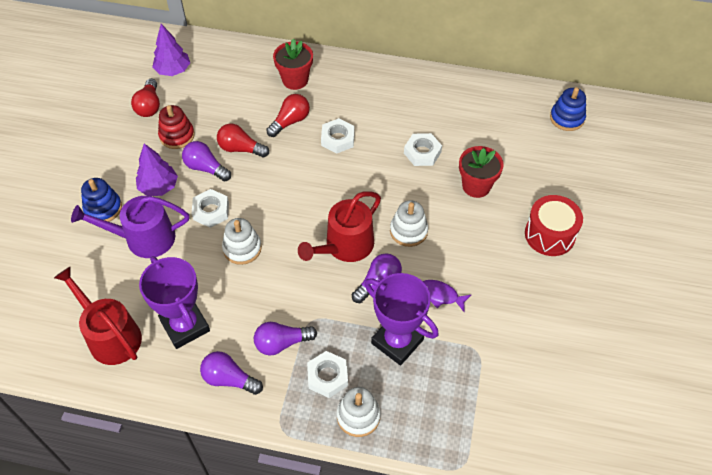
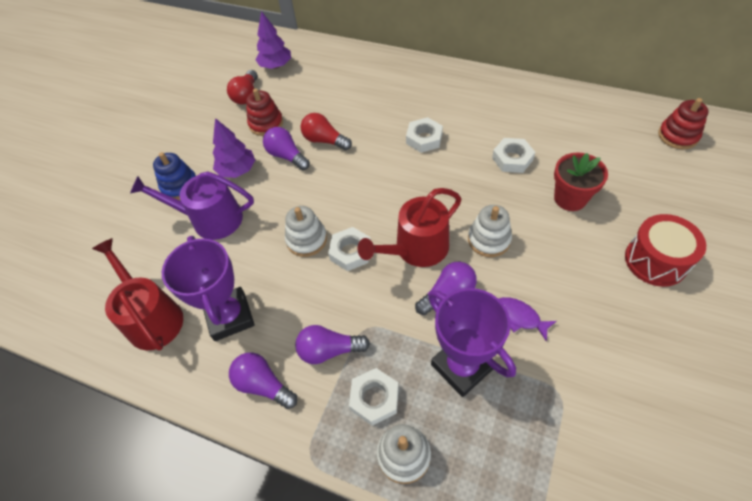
camera: 15 degrees right, 0 degrees up
white nut [192,189,229,228] -> white nut moved to [328,227,371,271]
red light bulb [266,94,310,137] -> none
red flower pot [273,39,313,90] -> none
blue stacking toy [550,87,586,131] -> red stacking toy [658,98,709,149]

